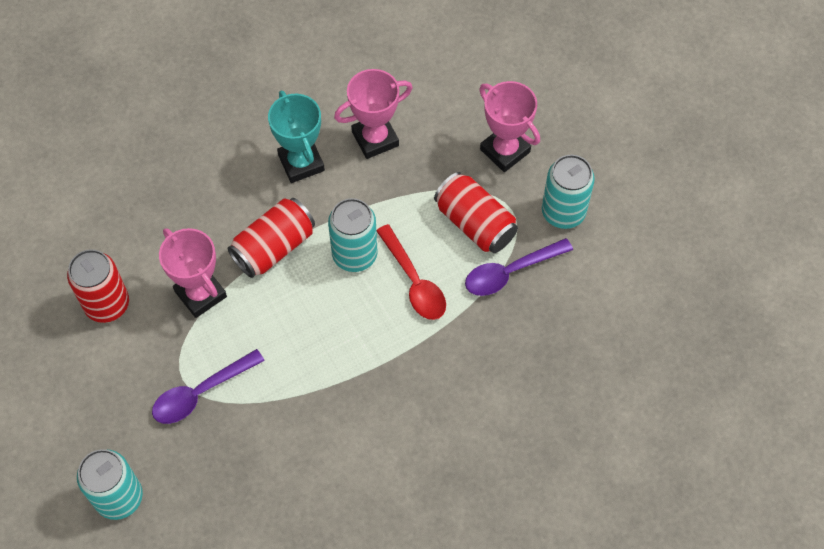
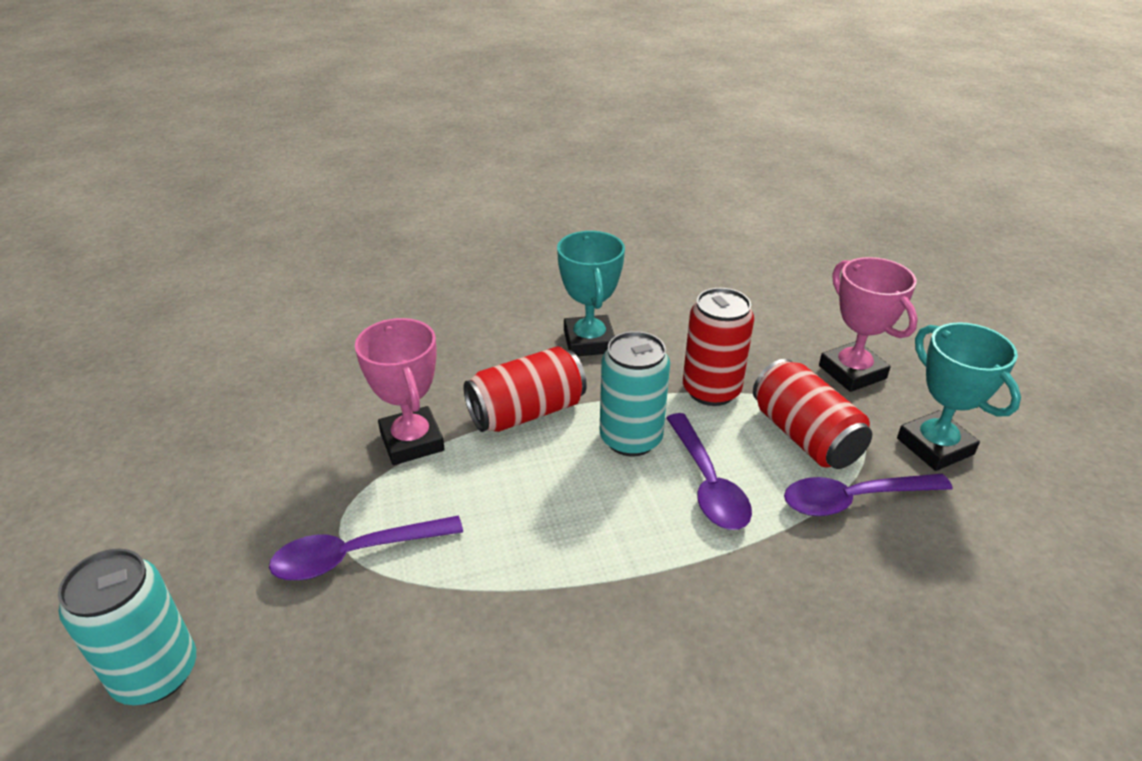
camera: 15 degrees right, 25 degrees down
red can [67,249,129,323] -> red can moved to [683,288,754,406]
pink trophy [334,69,413,159] -> none
red spoon [376,224,446,320] -> purple spoon [666,413,752,530]
turquoise can [542,155,595,229] -> turquoise trophy [897,322,1021,471]

